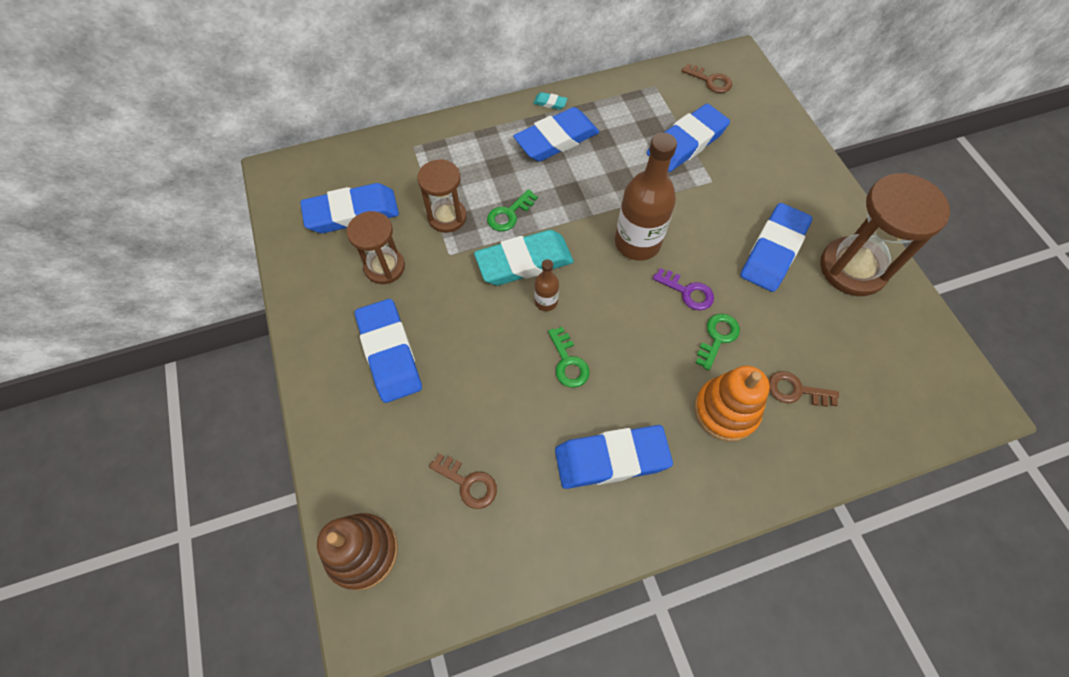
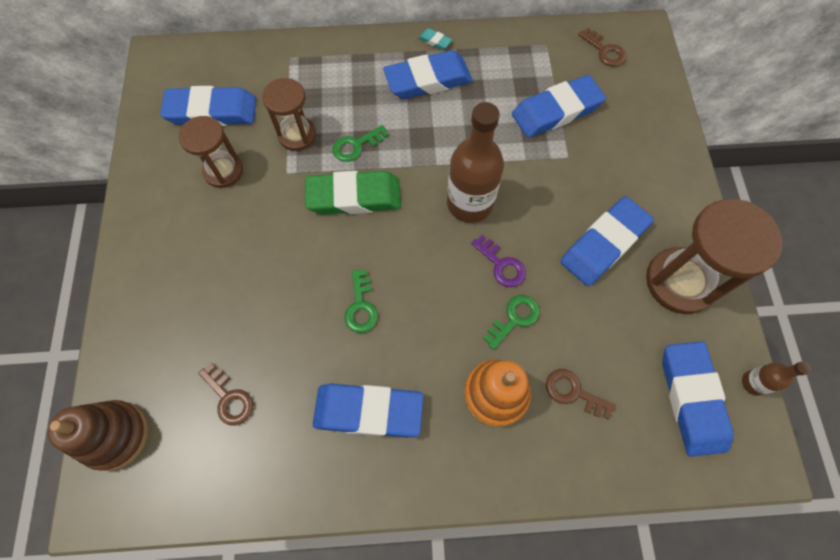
camera: 15 degrees right, 5 degrees up
blue eraser [355,299,422,403] -> blue eraser moved to [662,341,734,457]
turquoise eraser [474,230,574,285] -> green eraser [305,171,401,214]
brown bottle [534,259,559,311] -> brown bottle moved to [742,362,811,396]

